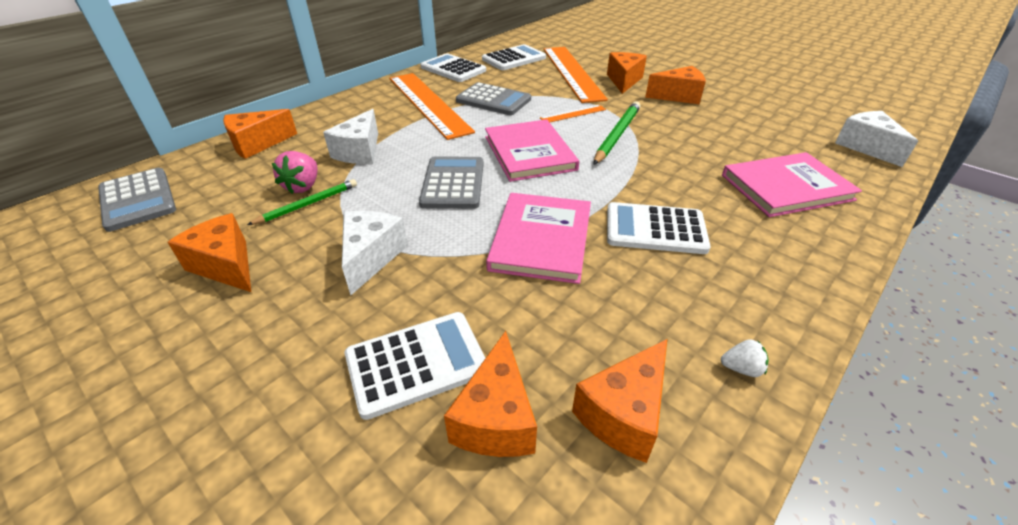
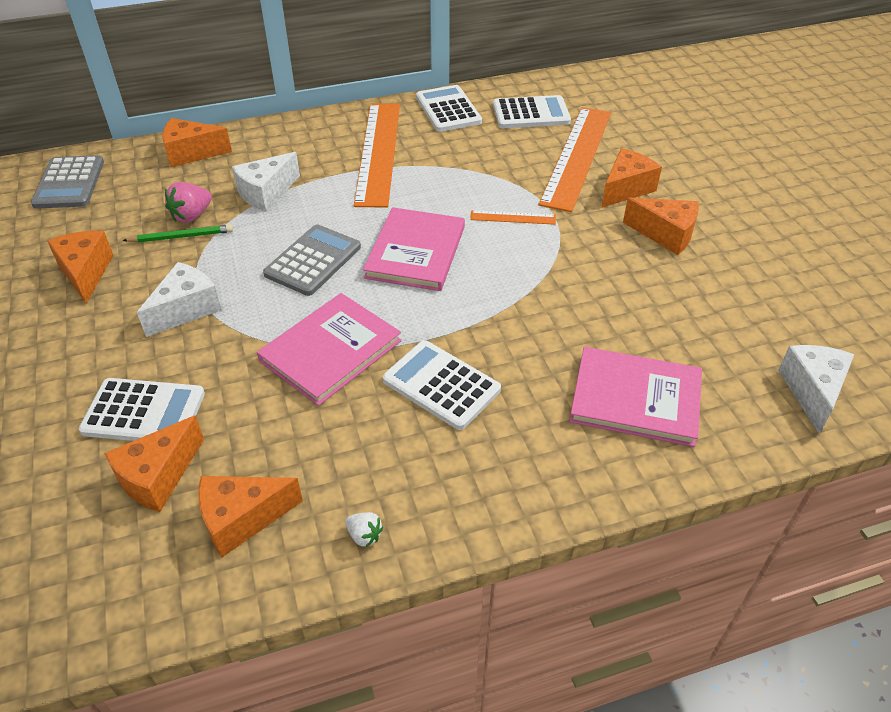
camera: 30 degrees right, 5 degrees up
grey calculator [456,82,531,115] -> none
green pencil [594,101,641,165] -> none

